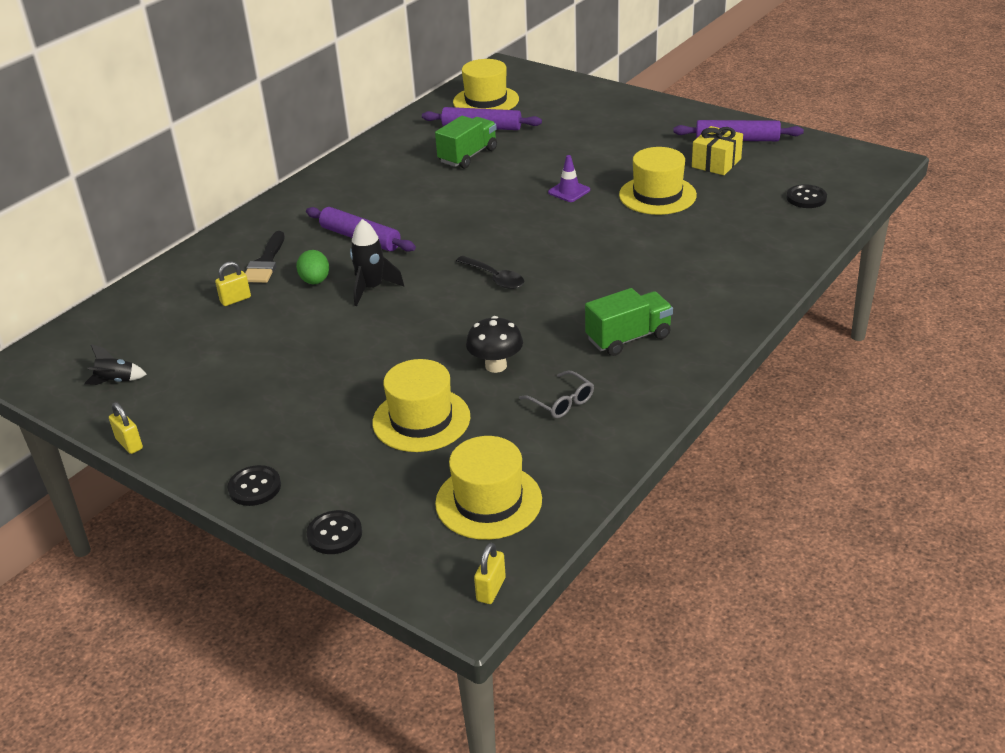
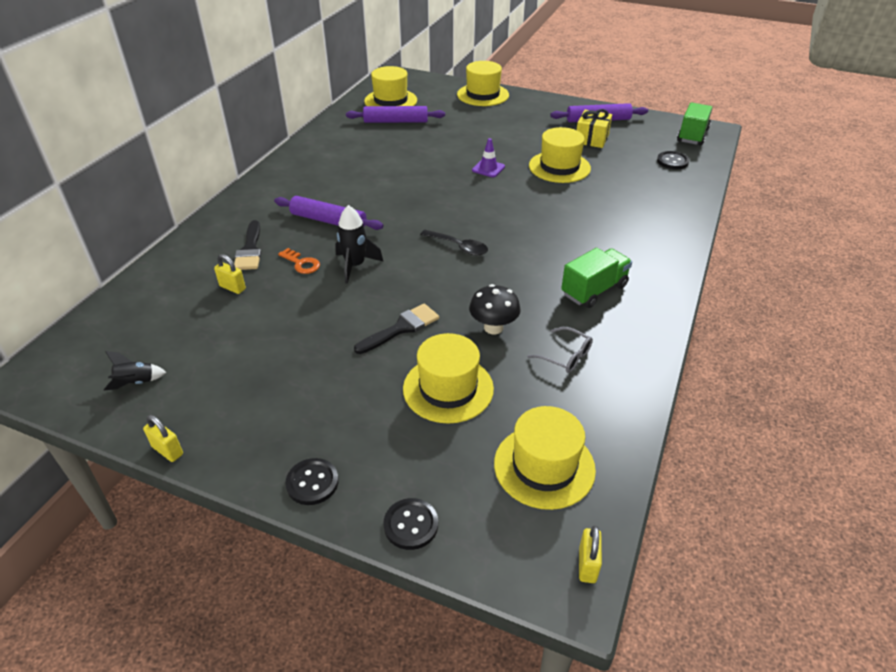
camera: 15 degrees left, 5 degrees up
yellow padlock [215,261,251,306] -> yellow padlock turned 75 degrees clockwise [214,254,246,294]
green egg [296,250,329,284] -> orange key [278,248,320,274]
green truck [435,116,497,169] -> green truck moved to [677,102,712,146]
none -> black brush [354,304,439,354]
none -> yellow hat [457,61,509,106]

